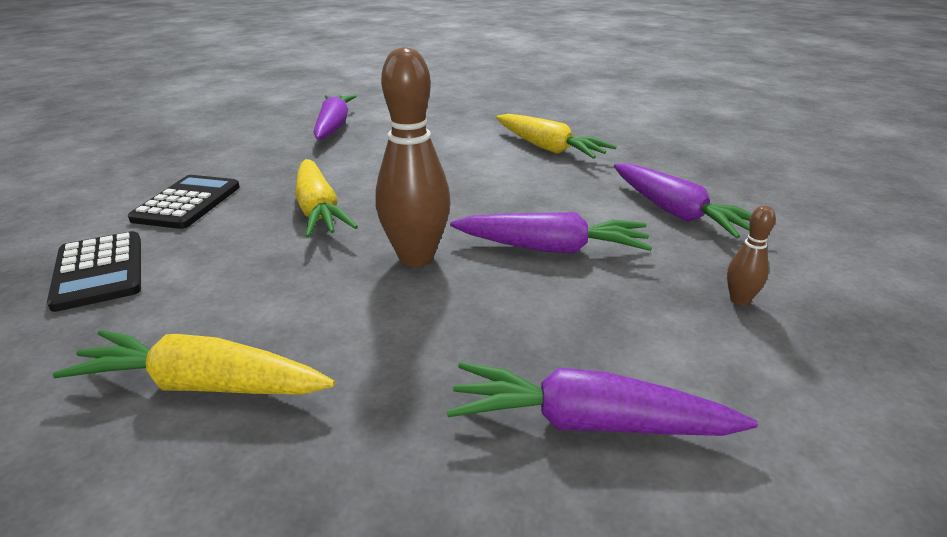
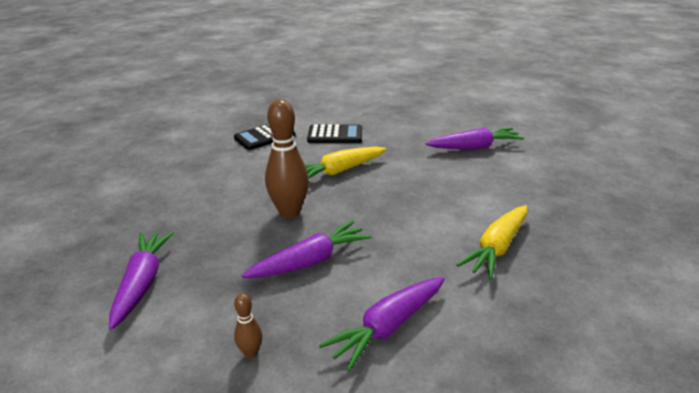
camera: 80 degrees right, 0 degrees up
yellow carrot [53,330,335,395] -> none
purple carrot [450,212,652,254] -> purple carrot turned 120 degrees counterclockwise [242,220,372,278]

